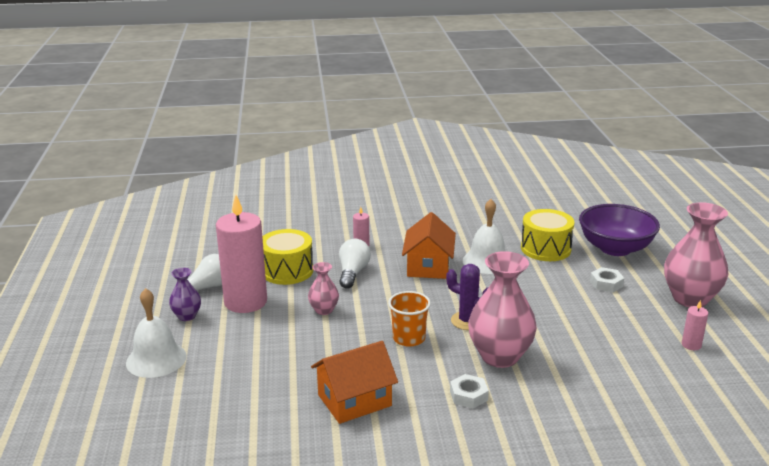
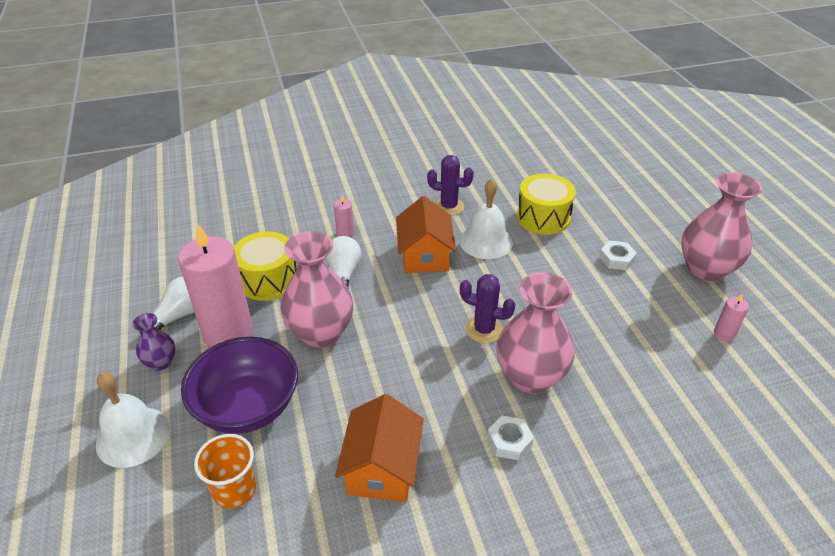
camera: 10 degrees left, 15 degrees up
pink vase [308,262,339,315] -> pink vase [280,231,353,348], size x1.99
orange house [311,341,398,424] -> orange house turned 45 degrees counterclockwise [335,394,424,502]
orange cup [388,291,431,347] -> orange cup moved to [194,434,256,509]
purple bowl [579,204,660,256] -> purple bowl moved to [181,337,298,434]
none -> purple cactus [427,155,474,216]

